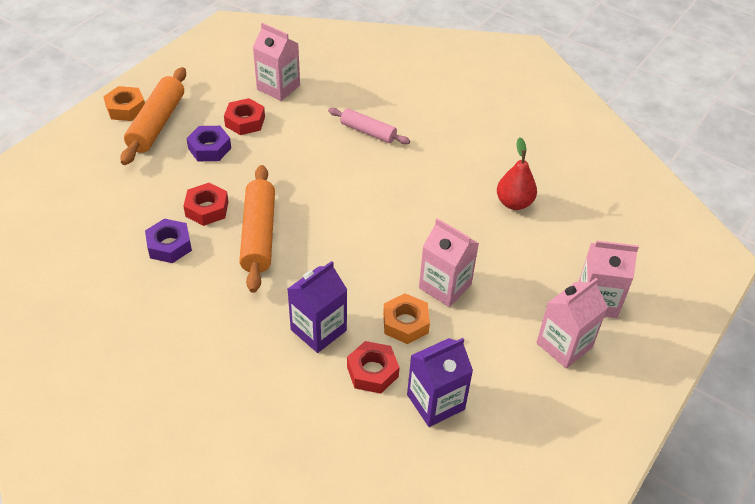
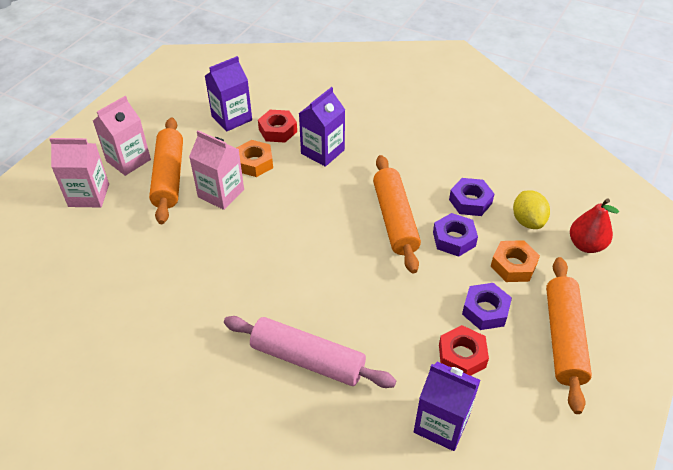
camera: 175 degrees right, 0 degrees up
orange nut [103,86,145,121] -> orange nut moved to [490,240,540,282]
red nut [183,183,228,226] -> purple nut [433,213,478,257]
pink carton [253,23,300,101] -> purple carton [414,362,480,451]
pink rolling pin [328,108,410,144] -> pink rolling pin [224,316,397,388], size x1.60
red pear [497,137,537,210] -> red pear moved to [570,198,619,253]
none -> orange rolling pin [149,118,183,224]
none -> yellow lemon [513,190,550,229]

